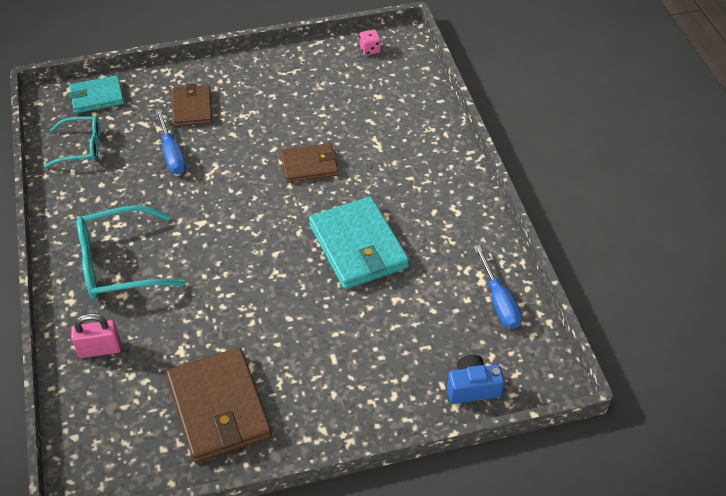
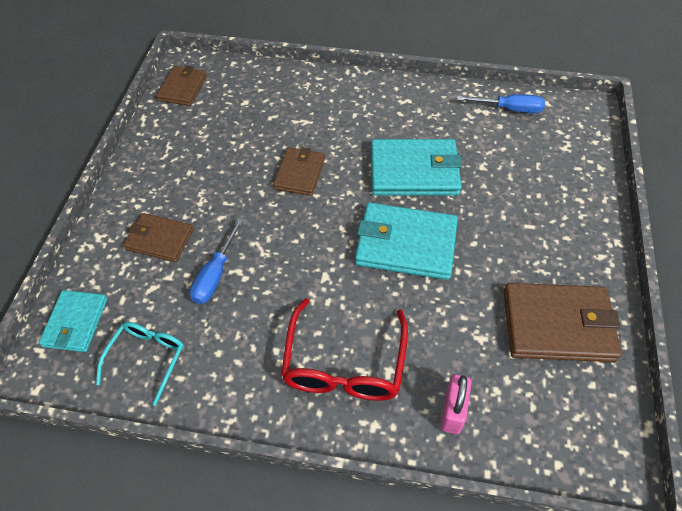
camera: 65 degrees left, 5 degrees up
turquoise glasses [77,205,185,300] -> red glasses [281,298,408,401]
blue screwdriver [155,109,186,174] -> blue screwdriver turned 105 degrees clockwise [190,219,244,304]
pink dice [360,30,381,55] -> brown wallet [156,66,207,106]
blue camera [447,355,505,404] -> none
none -> turquoise wallet [355,203,458,280]

